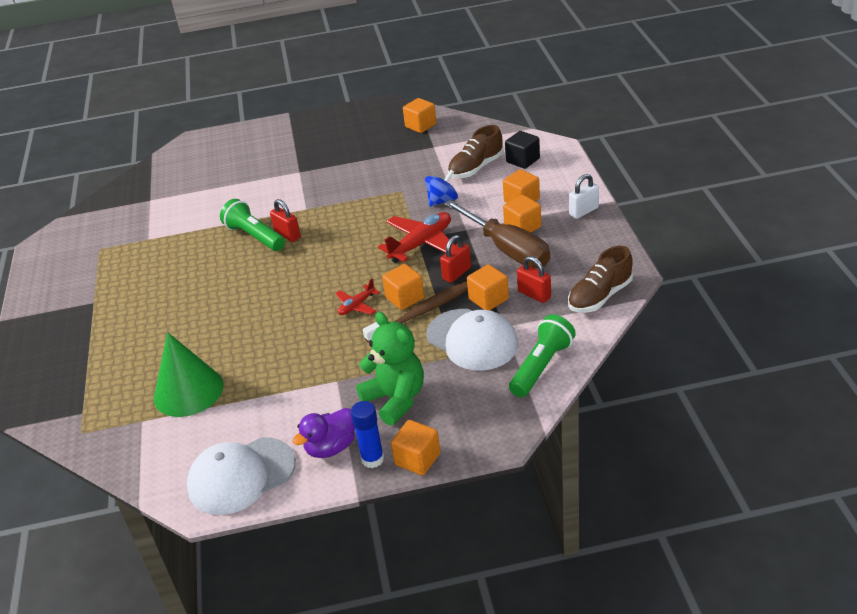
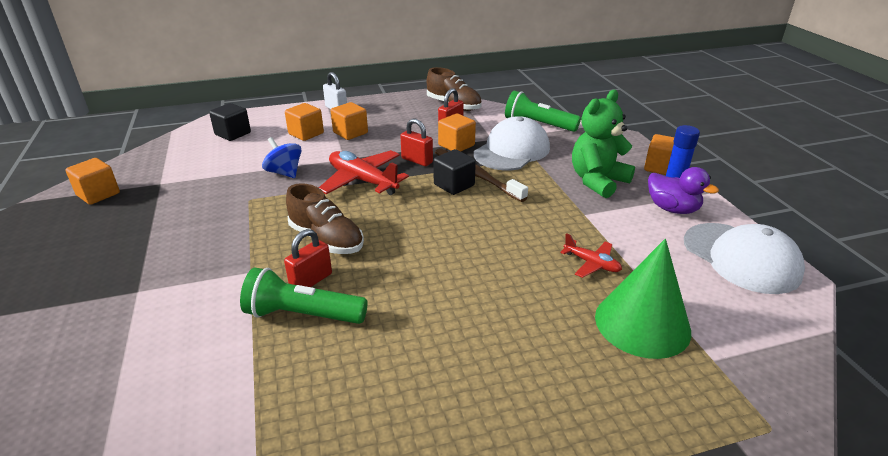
camera: 100 degrees left, 5 degrees down
green flashlight [220,199,285,251] -> green flashlight turned 60 degrees clockwise [240,267,368,324]
red plane [335,278,380,315] -> red plane moved to [560,233,622,278]
orange cube [382,264,424,310] -> black cube [433,149,476,195]
brown screwdriver [444,200,550,268] -> none
brown shoe [448,125,504,178] -> brown shoe moved to [286,183,364,254]

